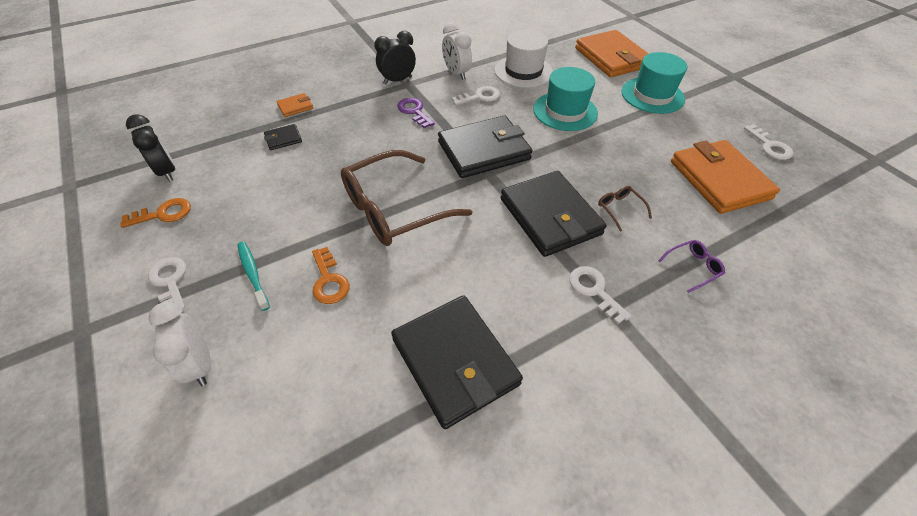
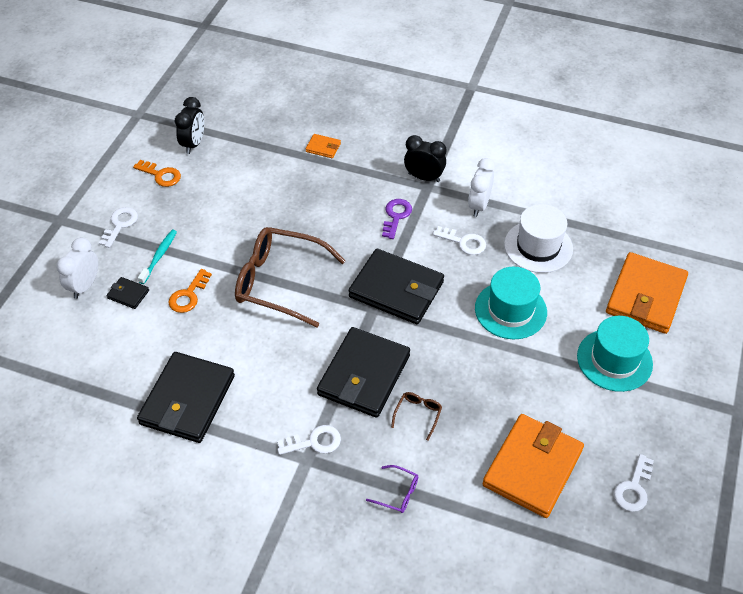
camera: 50 degrees right, 0 degrees up
black wallet [264,124,302,150] -> black wallet moved to [107,277,149,309]
white key [569,266,631,324] -> white key turned 60 degrees clockwise [277,425,341,455]

